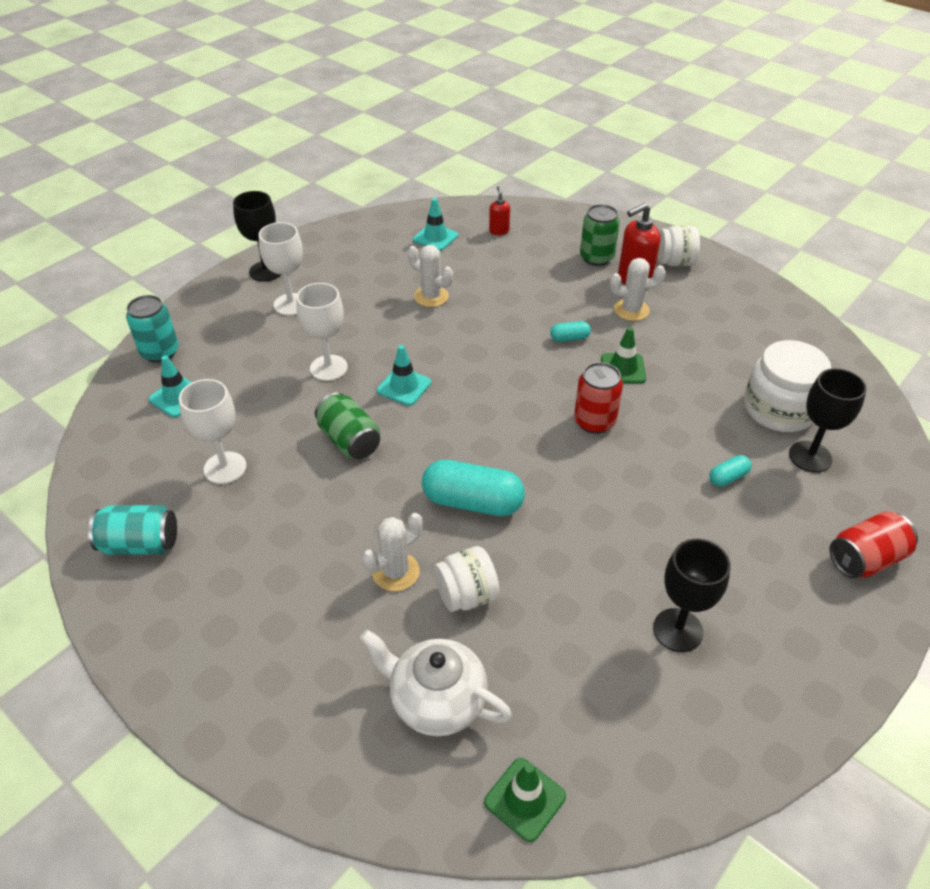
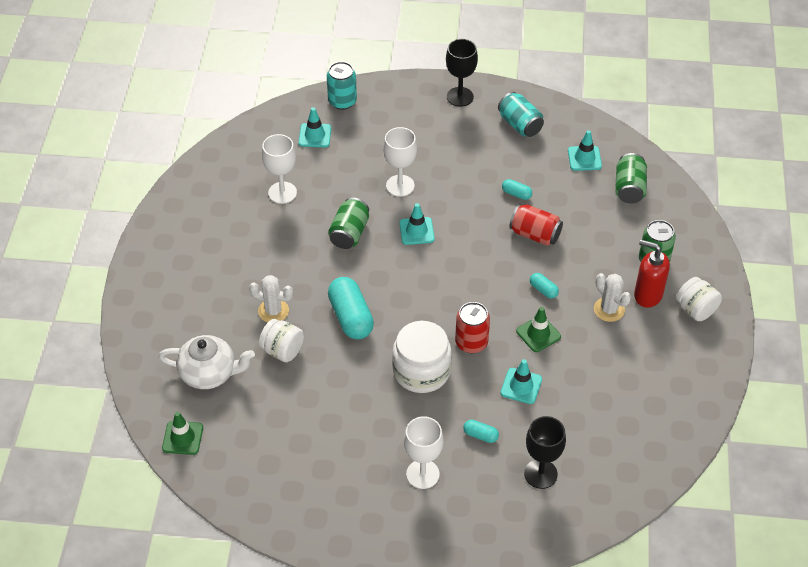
camera: 55 degrees right, 5 degrees up
turquoise can [88,505,177,555] -> turquoise can moved to [498,92,544,137]
white goblet [259,222,303,316] -> white goblet moved to [404,416,444,489]
white teapot [360,630,512,736] -> white teapot turned 105 degrees clockwise [159,335,255,389]
white cactus [408,245,453,307] -> turquoise capsule [502,179,532,200]
red soap dispenser [489,186,510,235] -> green can [615,153,647,203]
black goblet [653,539,730,652] -> none
white jar [744,340,831,432] -> white jar moved to [392,321,452,393]
red can [830,511,918,578] -> red can moved to [509,204,563,246]
none -> turquoise traffic cone [501,359,542,404]

